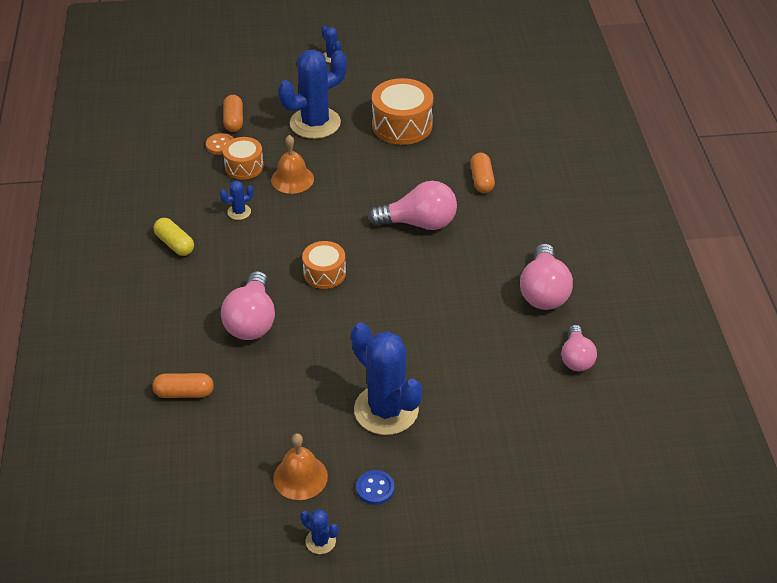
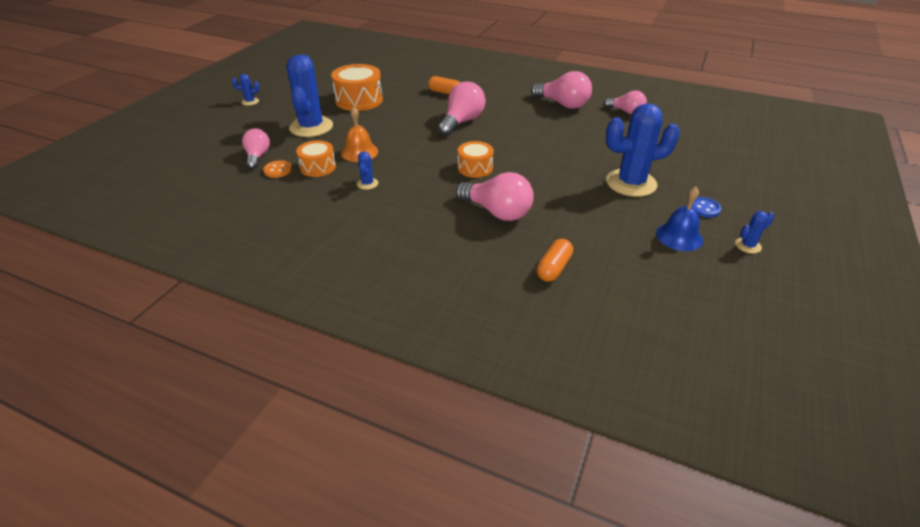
camera: 60 degrees left, 5 degrees down
yellow capsule [153,218,194,256] -> none
orange capsule [223,95,243,132] -> pink light bulb [242,129,270,169]
orange bell [273,433,328,500] -> blue bell [656,187,703,251]

